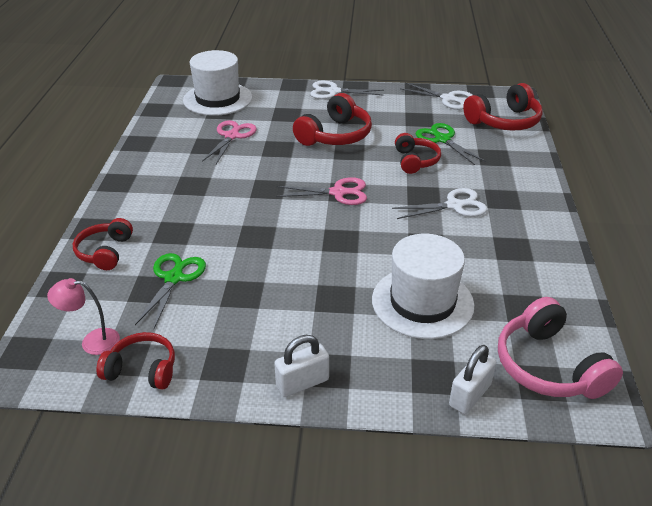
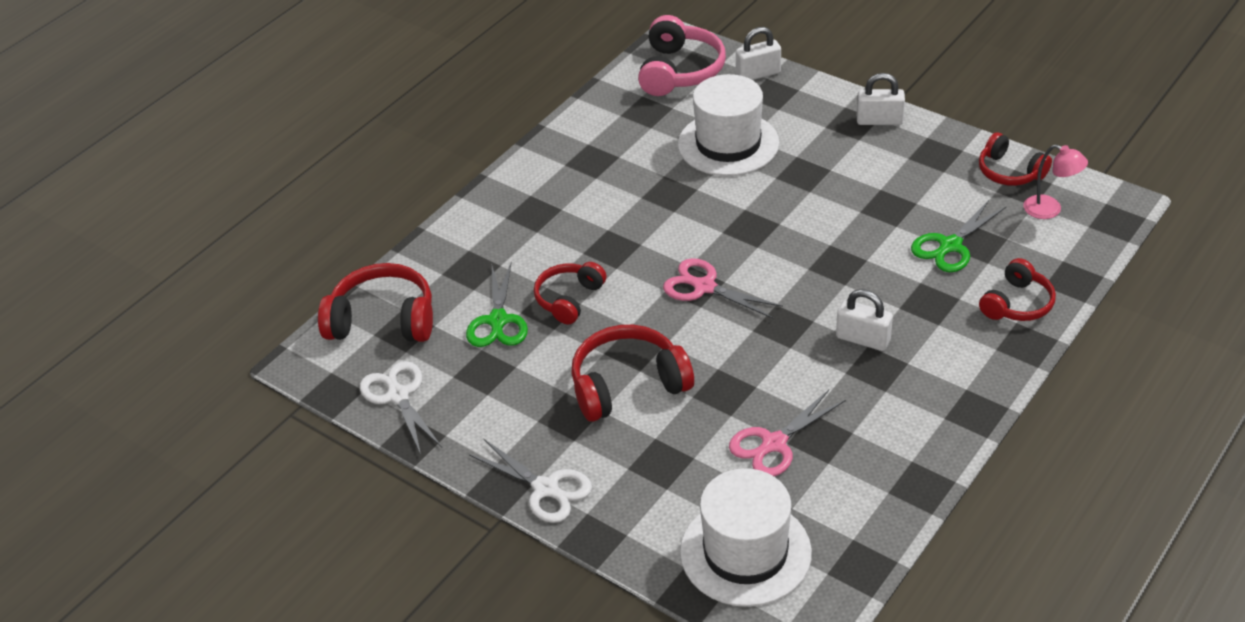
camera: 145 degrees left, 5 degrees up
white scissors [392,188,487,219] -> none
none -> white padlock [836,289,893,351]

